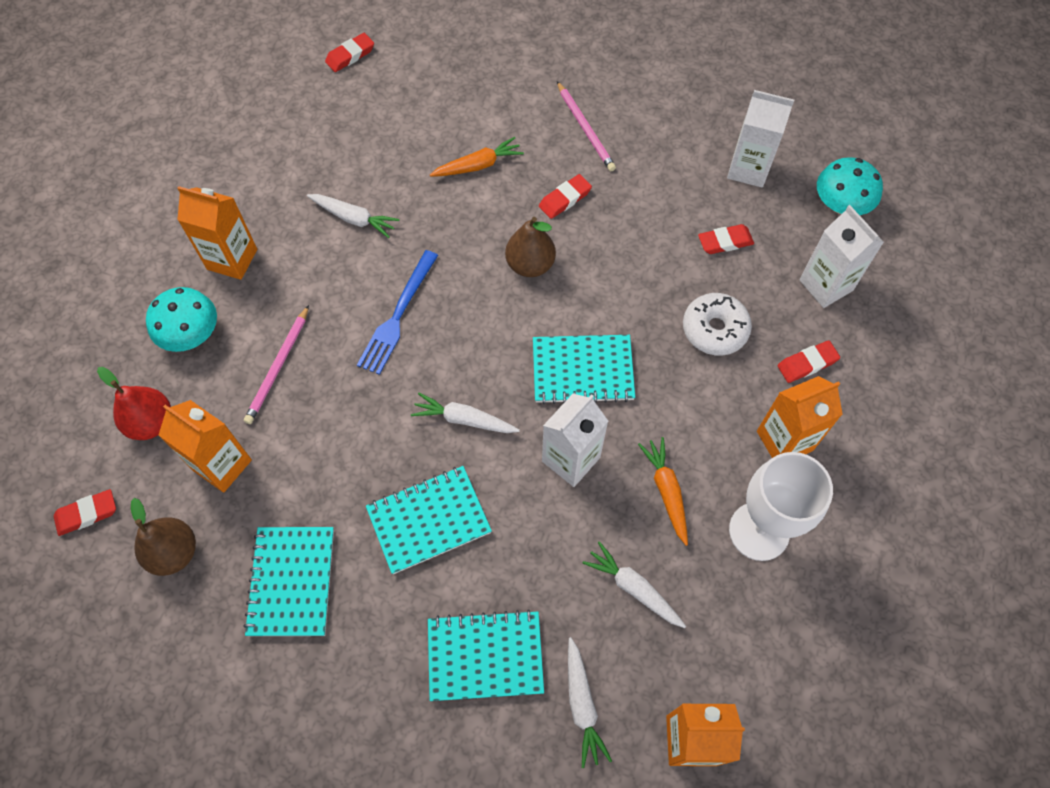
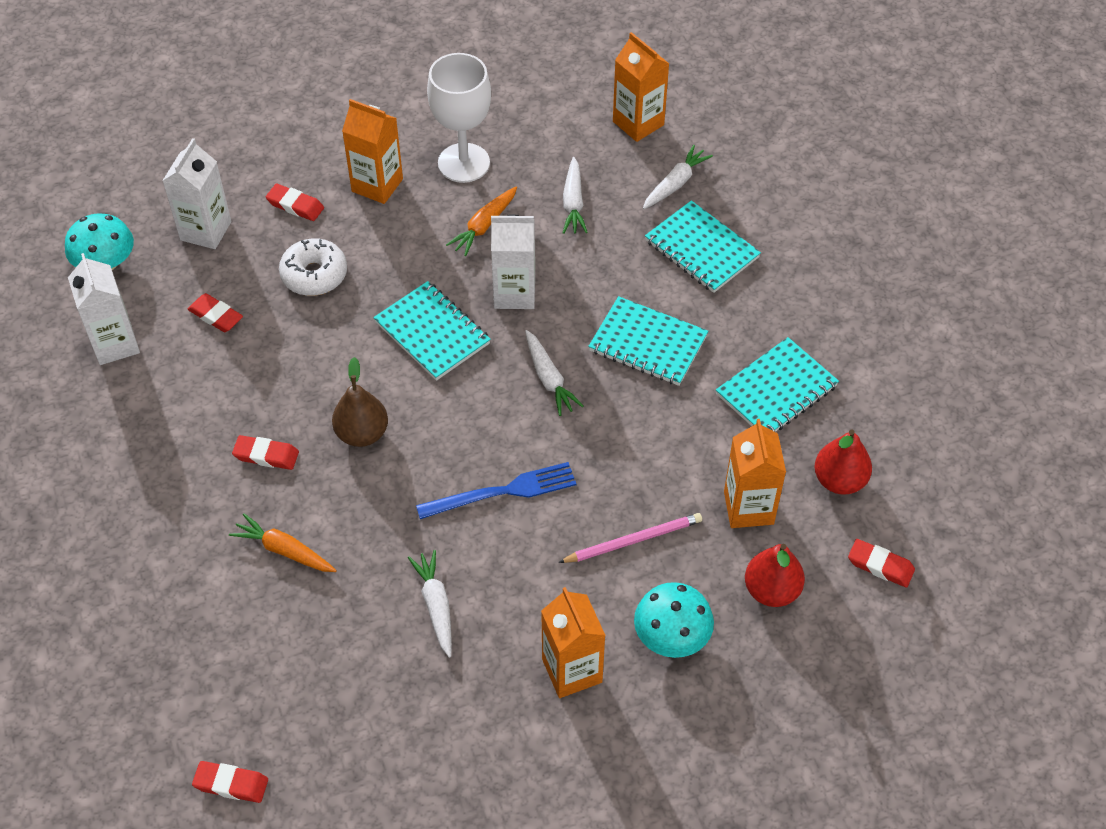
camera: 130 degrees left, 10 degrees down
brown pear [131,498,196,576] -> red pear [814,429,872,495]
pink pencil [557,81,616,171] -> none

